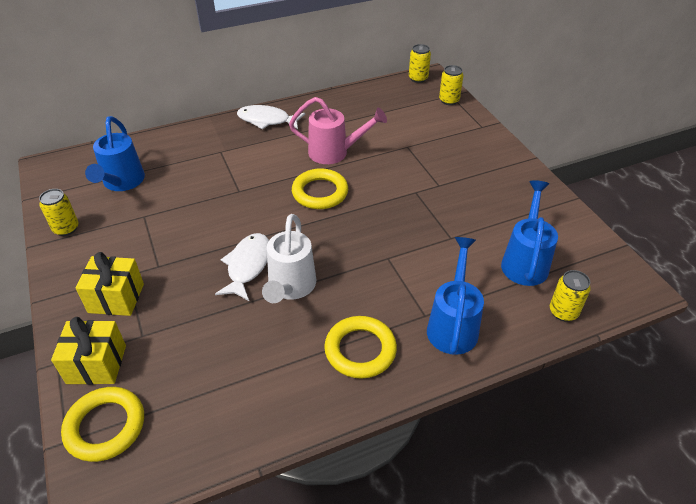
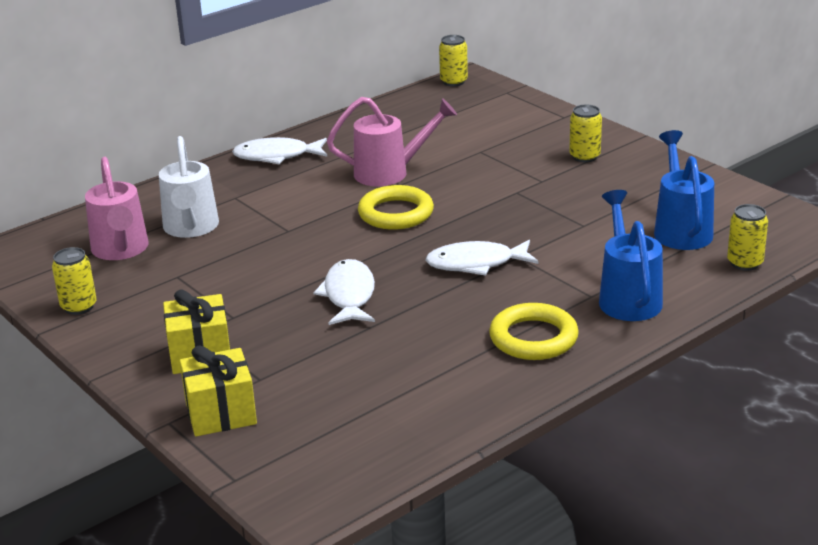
camera: 15 degrees left, 15 degrees down
yellow ring [61,387,144,462] -> none
blue watering can [85,116,145,191] -> pink watering can [85,157,149,260]
white watering can [262,214,316,303] -> white watering can moved to [159,136,219,238]
yellow can [439,65,464,105] -> yellow can moved to [569,104,602,162]
none -> white fish [425,240,538,276]

